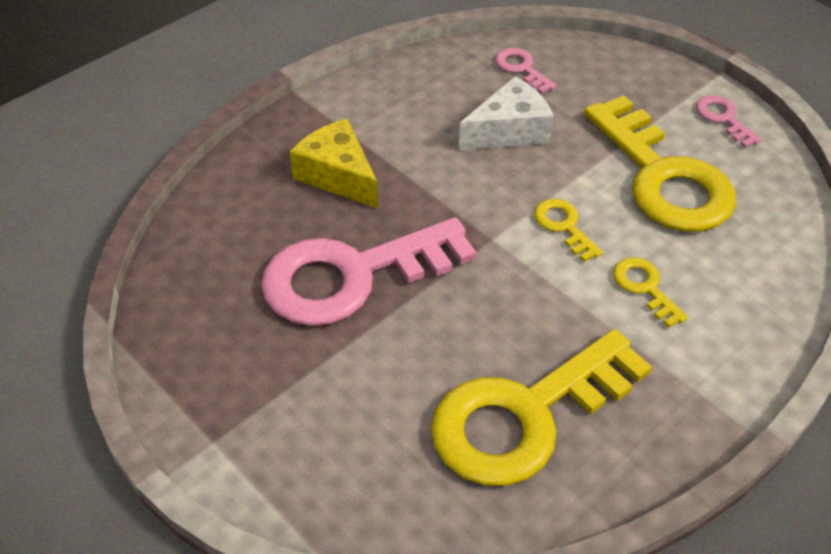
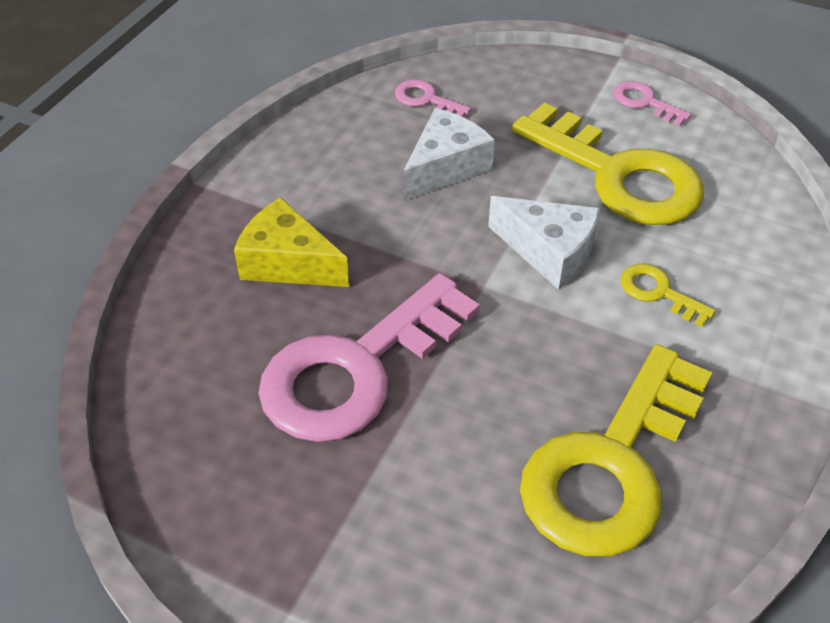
camera: 20 degrees left, 0 degrees up
yellow key [534,199,603,262] -> white cheese [488,196,600,290]

